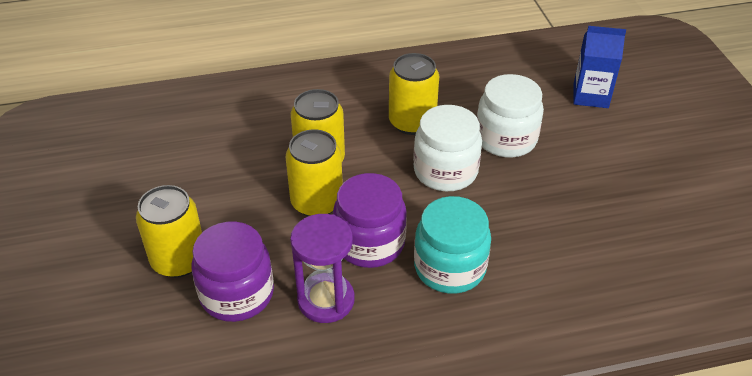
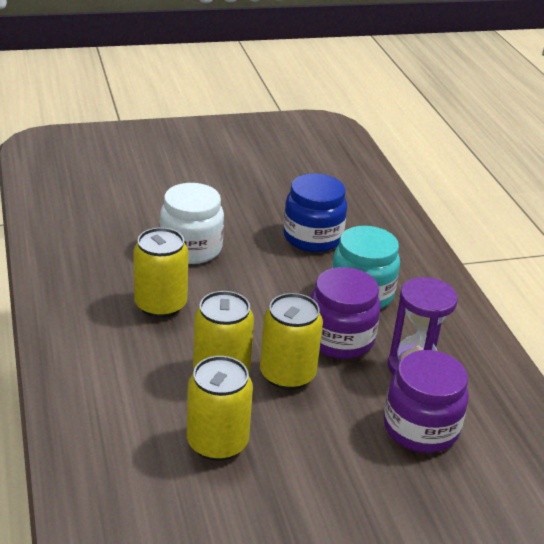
camera: 95 degrees left, 10 degrees down
yellow can [136,185,202,278] -> yellow can moved to [187,356,253,461]
white jar [413,105,482,191] -> none
blue carton [573,26,626,108] -> none
none -> blue jar [283,174,347,252]

